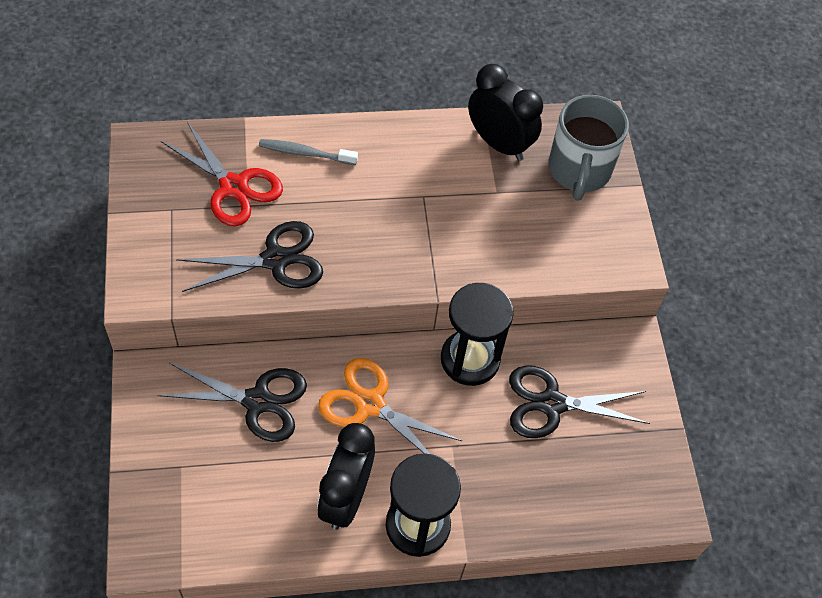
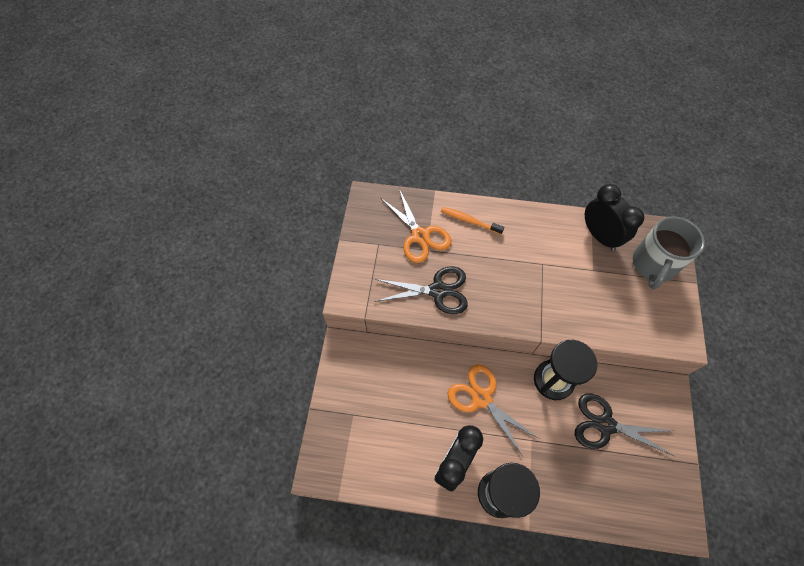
camera: 20 degrees right, 5 degrees up
black scissors [157,363,307,442] -> none
red scissors [161,122,283,226] -> orange scissors [381,189,451,263]
grey toothbrush [259,139,358,165] -> orange toothbrush [441,207,504,235]

